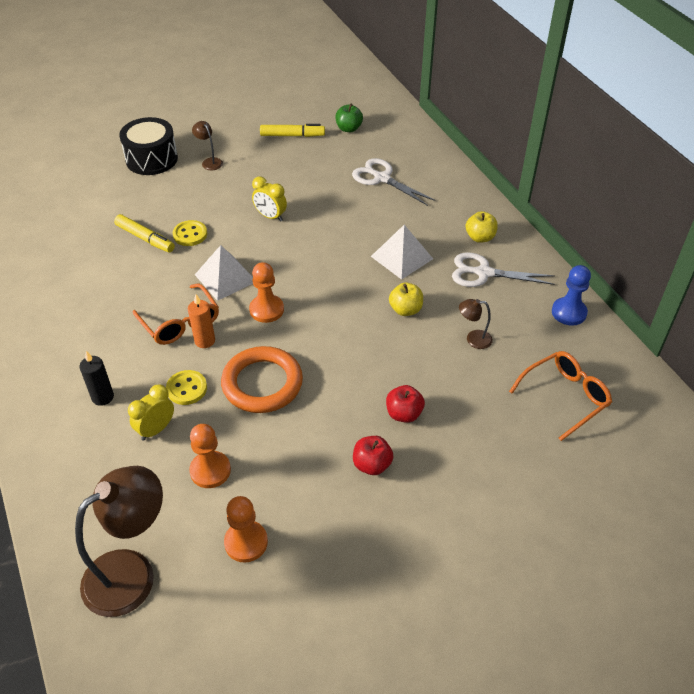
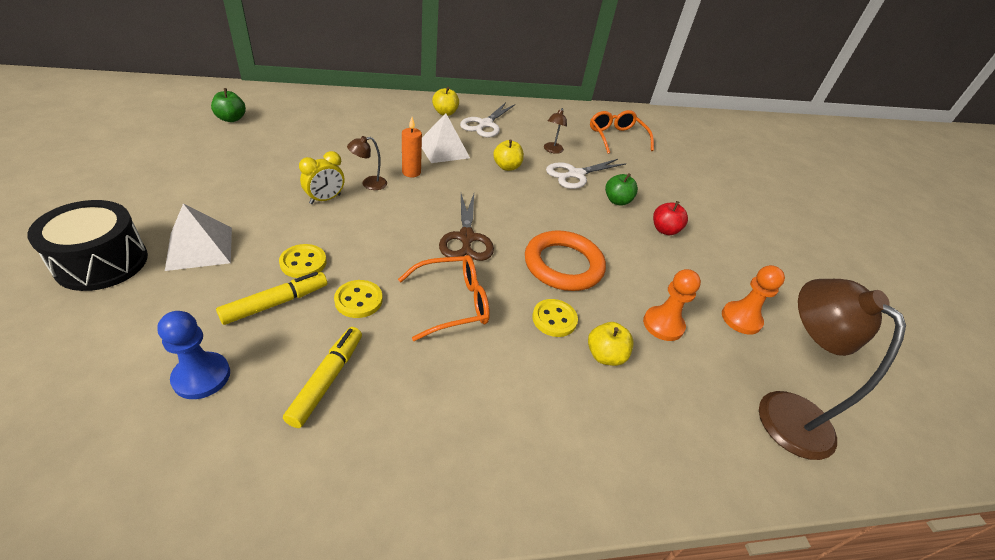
camera: 80 degrees left, 5 degrees down
black candle [79,351,114,406] -> none
yellow clock [128,385,174,441] -> yellow apple [588,322,634,366]
orange candle [188,294,215,348] -> orange candle moved to [402,117,422,177]
brown lamp [192,121,223,170] -> brown lamp moved to [347,136,387,190]
white pyramid [195,245,253,301] -> white pyramid moved to [165,204,232,271]
orange pawn [249,262,284,323] -> brown scissors [439,194,494,261]
yellow marker [260,124,325,137] -> yellow marker moved to [283,327,362,428]
white scissors [352,158,435,206] -> white scissors moved to [546,159,627,189]
red apple [386,385,425,423] -> green apple [605,173,638,206]
blue pawn [552,265,591,326] -> blue pawn moved to [157,311,230,399]
none -> yellow button [334,280,383,318]

